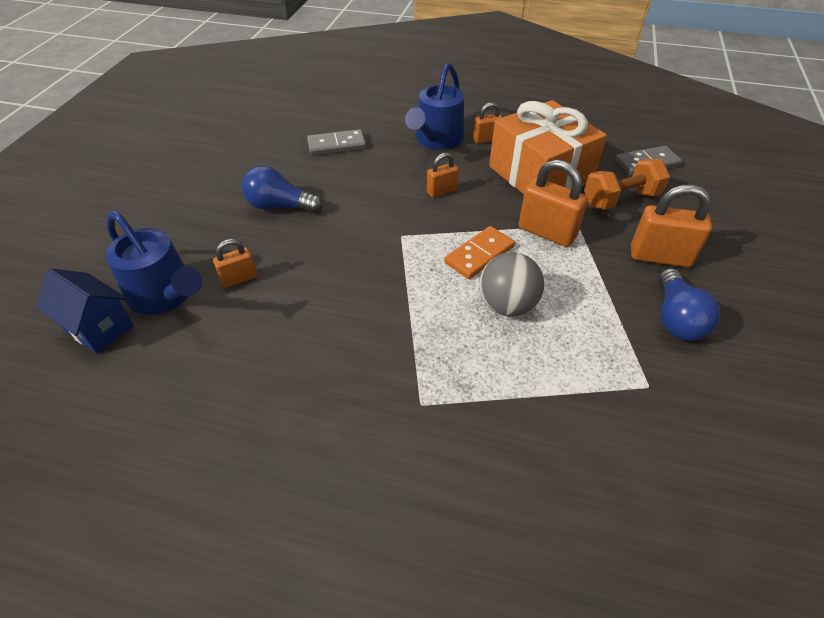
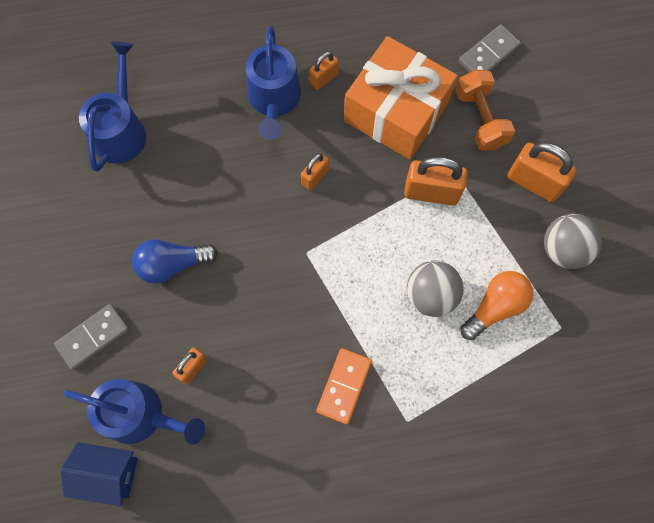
camera: 25 degrees left, 25 degrees up
grey domino [307,129,367,156] -> grey domino moved to [54,304,129,370]
orange domino [444,226,515,279] -> orange domino moved to [316,348,372,425]
orange dumbbell [584,159,670,210] -> orange dumbbell turned 60 degrees counterclockwise [456,70,515,151]
orange padlock [631,185,712,267] -> orange padlock turned 45 degrees clockwise [507,142,577,202]
blue light bulb [659,268,720,341] -> grey ball [544,214,602,269]
none -> blue watering can [79,42,146,172]
none -> orange light bulb [460,271,534,340]

